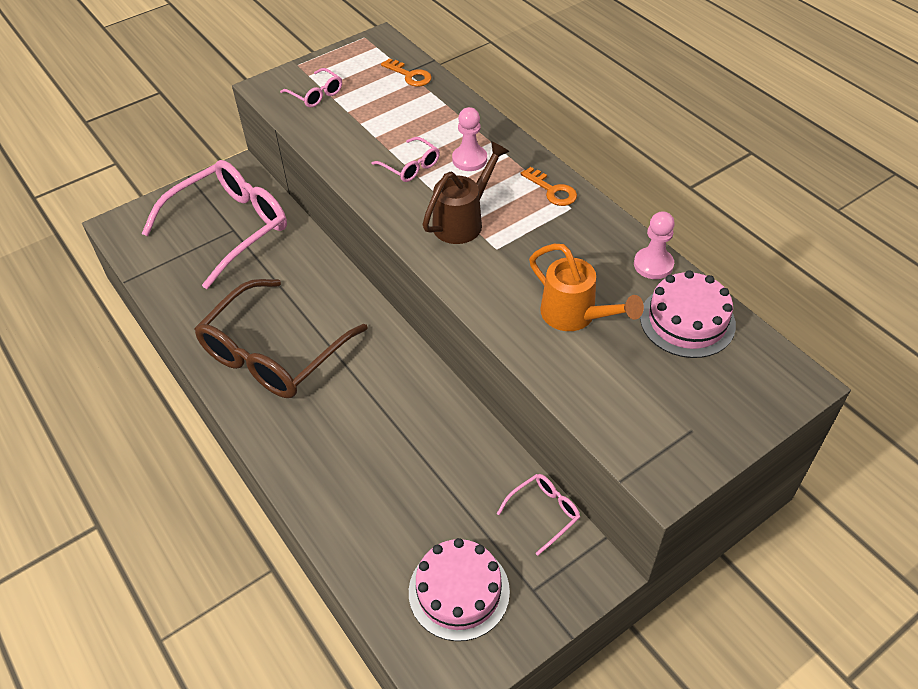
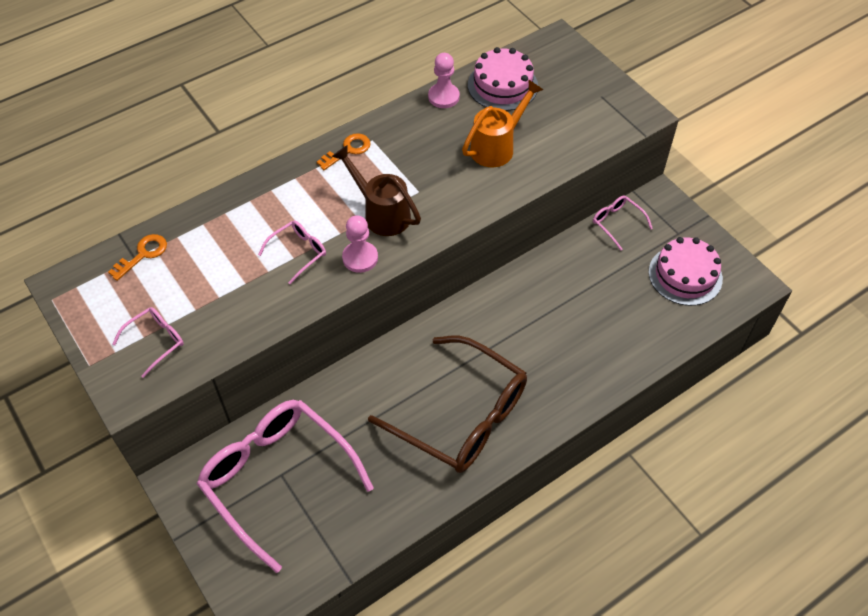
camera: 90 degrees left, 5 degrees up
pink pawn [452,107,487,171] -> pink pawn moved to [342,215,378,273]

